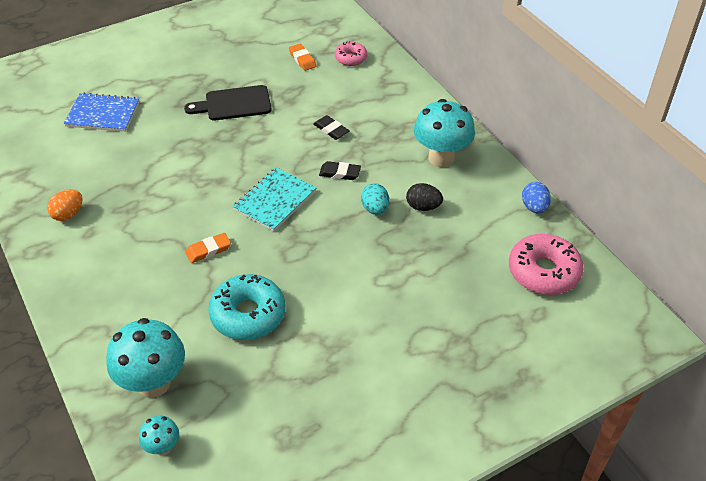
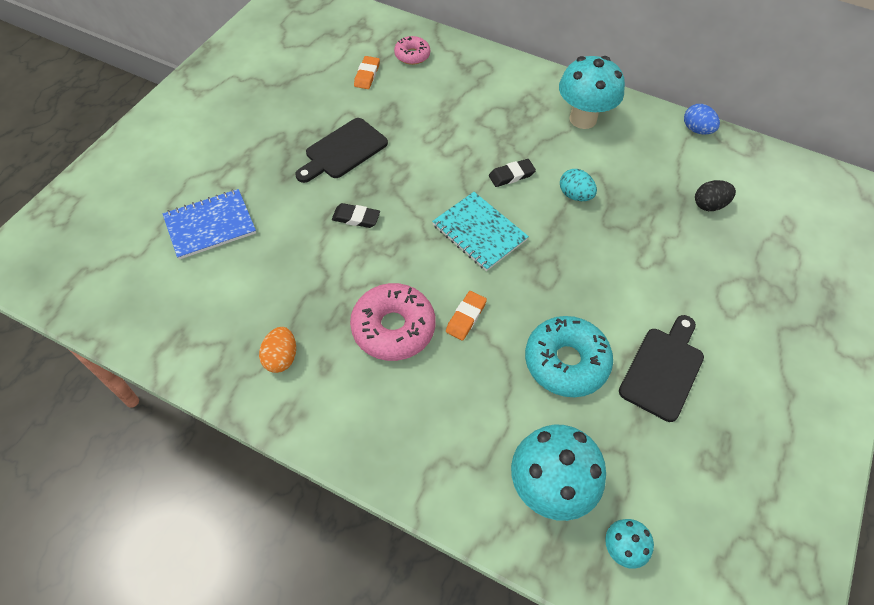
camera: 35 degrees left, 10 degrees up
turquoise notebook [233,167,316,232] -> turquoise notebook turned 45 degrees counterclockwise [432,192,529,271]
orange eraser [289,44,316,71] -> orange eraser turned 75 degrees clockwise [354,56,380,89]
black eraser [314,115,349,140] -> black eraser moved to [332,203,380,228]
black egg [406,183,443,211] -> black egg moved to [695,180,736,211]
pink donut [509,234,584,295] -> pink donut moved to [350,283,435,361]
none -> black cutting board [619,315,704,422]

